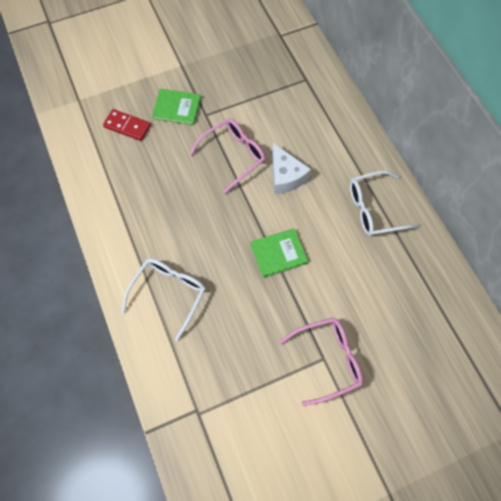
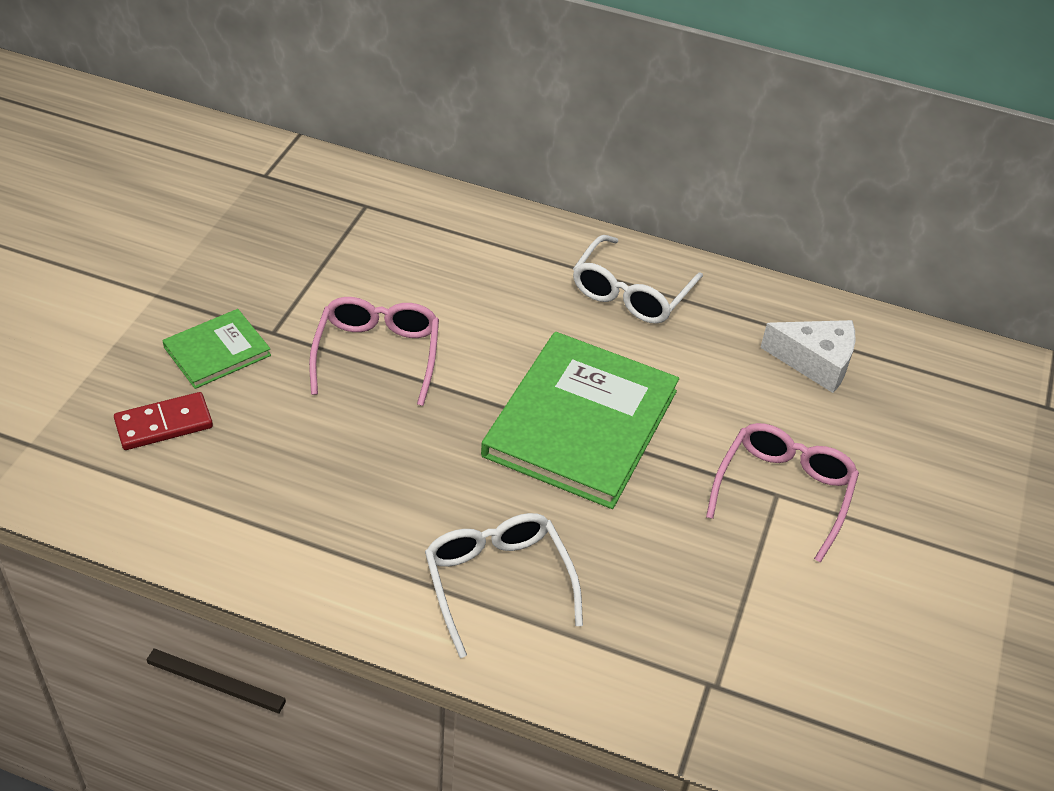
camera: 50 degrees left, 20 degrees down
green book [250,228,308,278] -> green book [481,332,679,509], size x2.00
white cheese [272,143,311,194] -> white cheese moved to [760,320,856,393]

